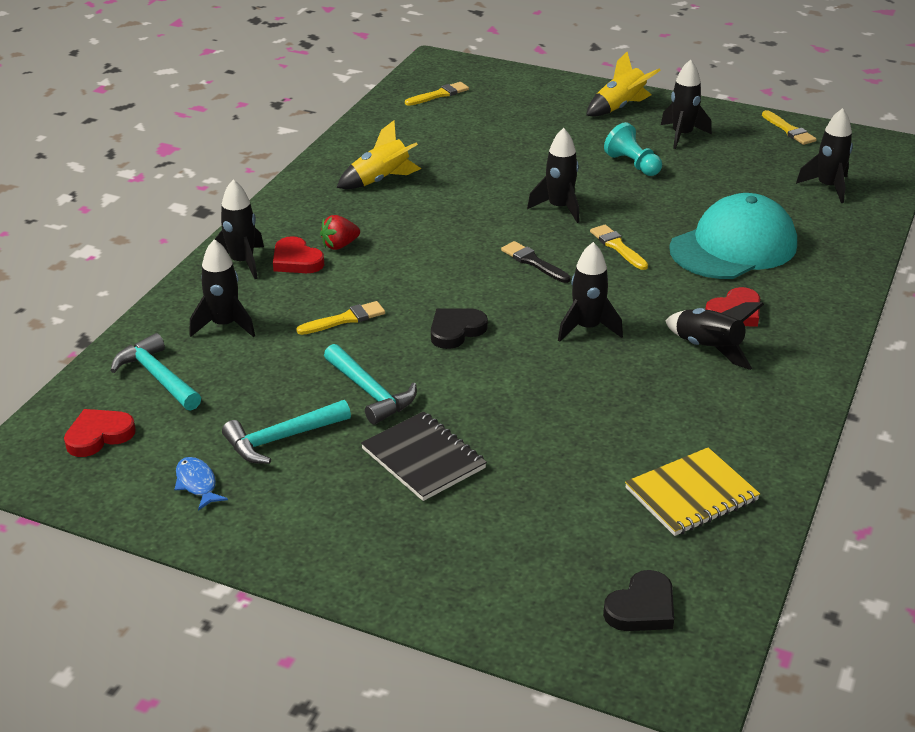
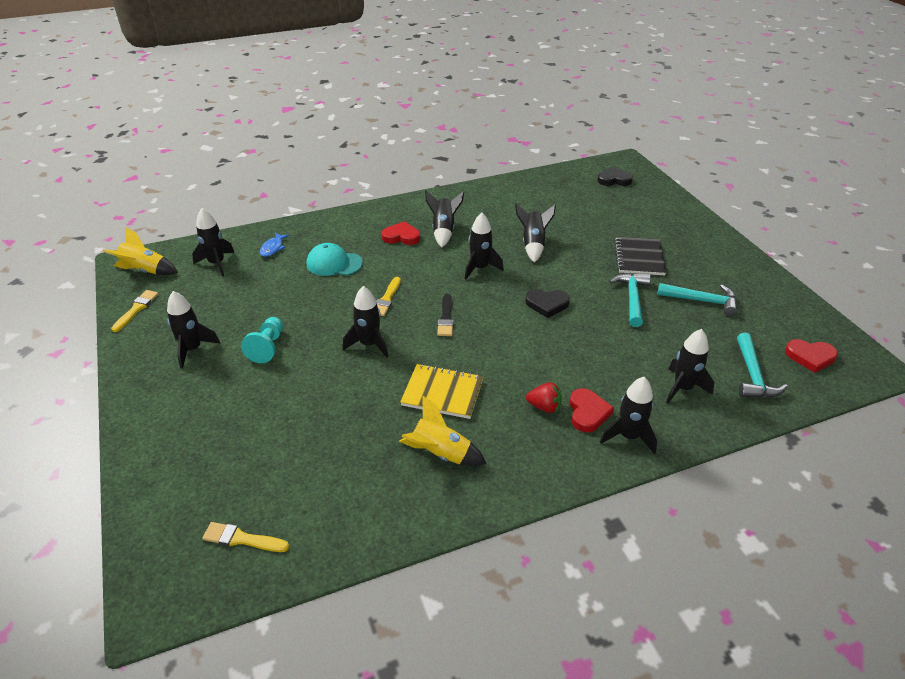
camera: 135 degrees left, 5 degrees up
blue fish [175,457,228,511] -> blue fish moved to [260,233,290,257]
yellow brush [296,301,385,335] -> none
yellow rocket [586,52,661,116] -> yellow rocket moved to [102,227,178,275]
yellow notebook [625,447,760,536] -> yellow notebook moved to [400,364,484,419]
turquoise cap [669,193,797,279] -> turquoise cap [307,243,363,276], size x0.60
none -> black rocket [515,203,556,263]

